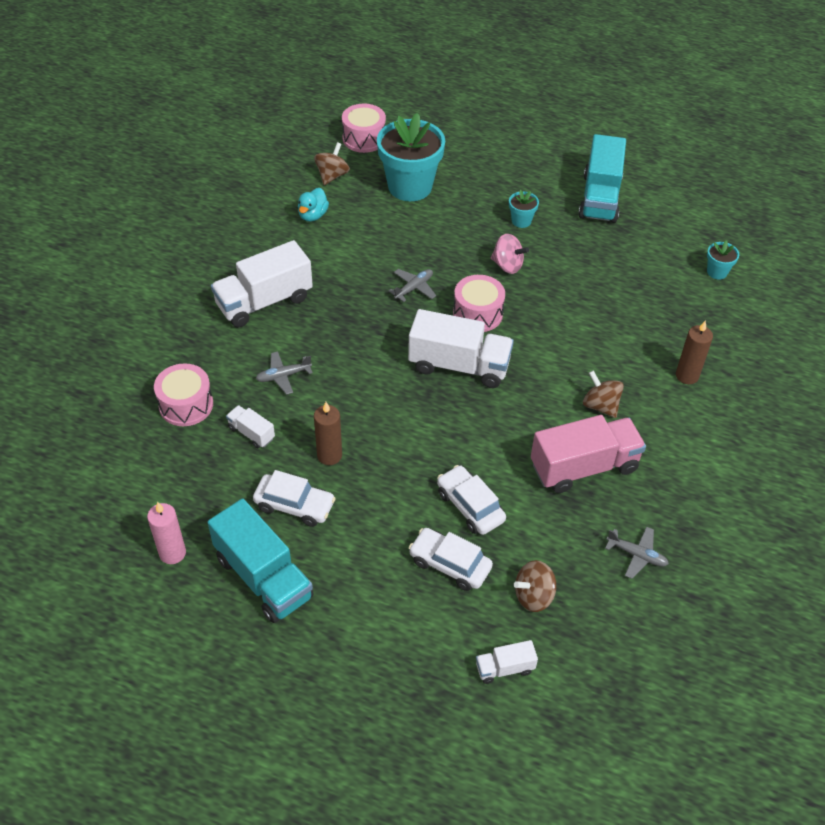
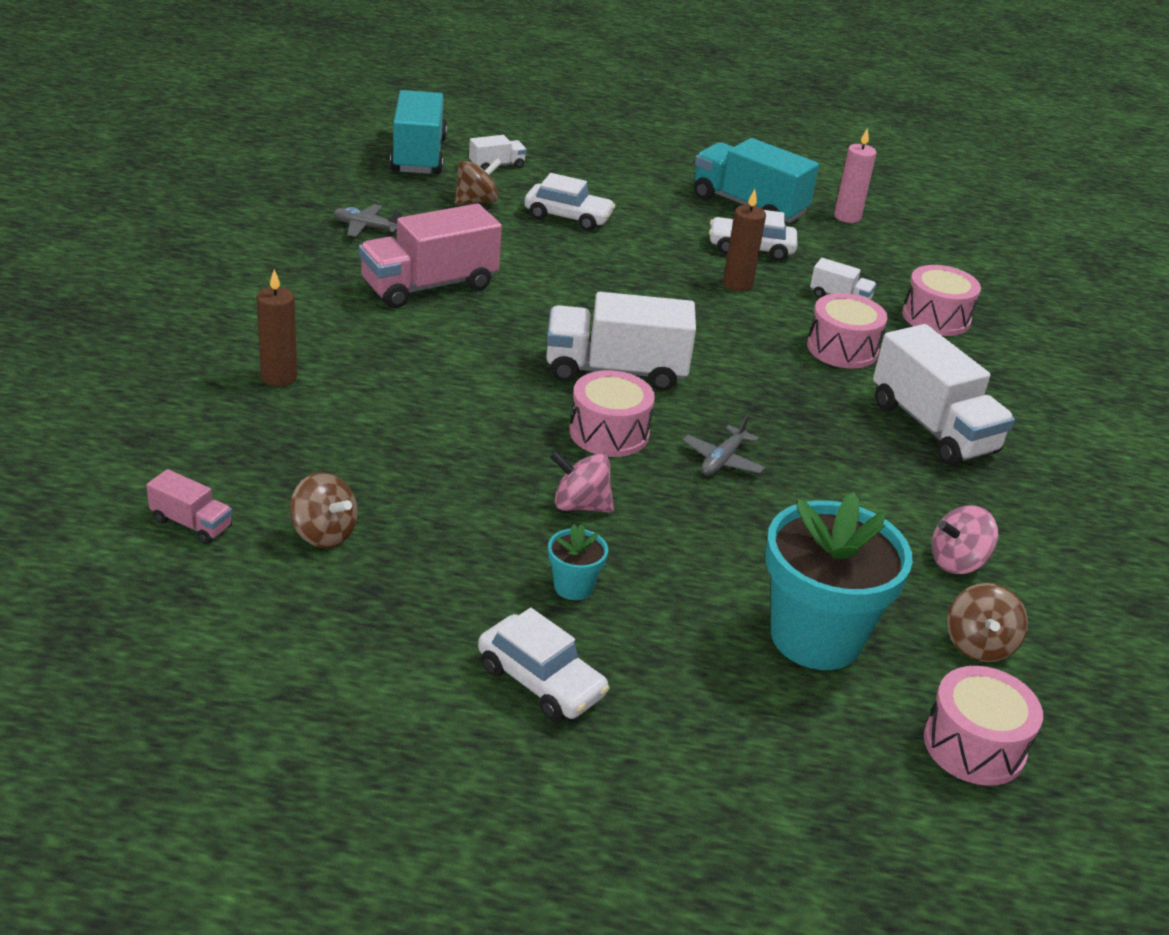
camera: 165 degrees right, 15 degrees down
white truck [211,240,313,327] -> white truck turned 105 degrees clockwise [873,324,1015,466]
grey plane [256,351,313,395] -> pink drum [807,293,888,369]
turquoise duck [298,188,329,222] -> pink spinning top [931,505,998,574]
white car [437,465,506,535] -> white car moved to [478,608,610,721]
turquoise truck [578,134,626,223] -> turquoise truck moved to [390,90,447,174]
brown spinning top [583,370,624,418] -> brown spinning top moved to [290,472,358,548]
turquoise flower pot [707,240,739,279] -> pink truck [146,469,232,544]

